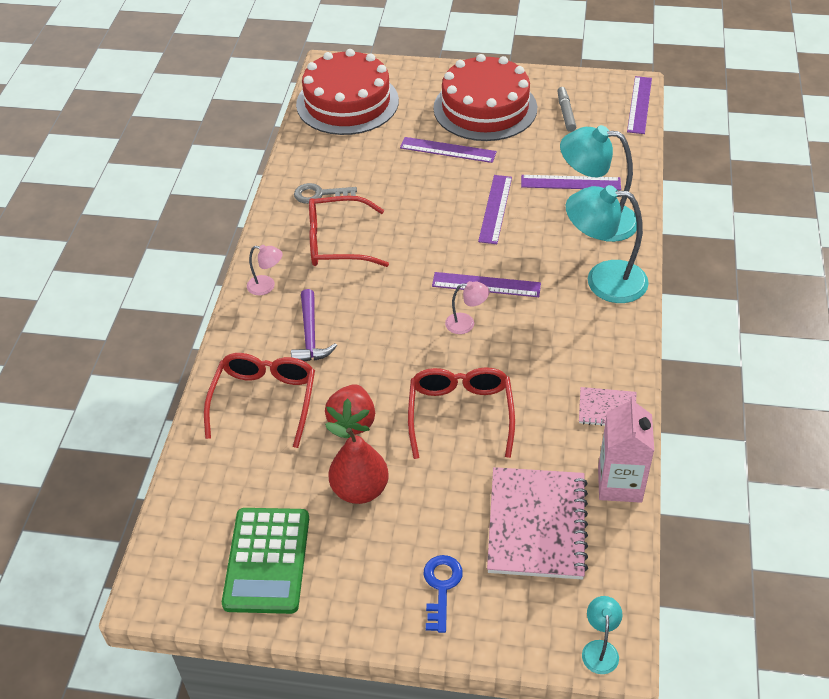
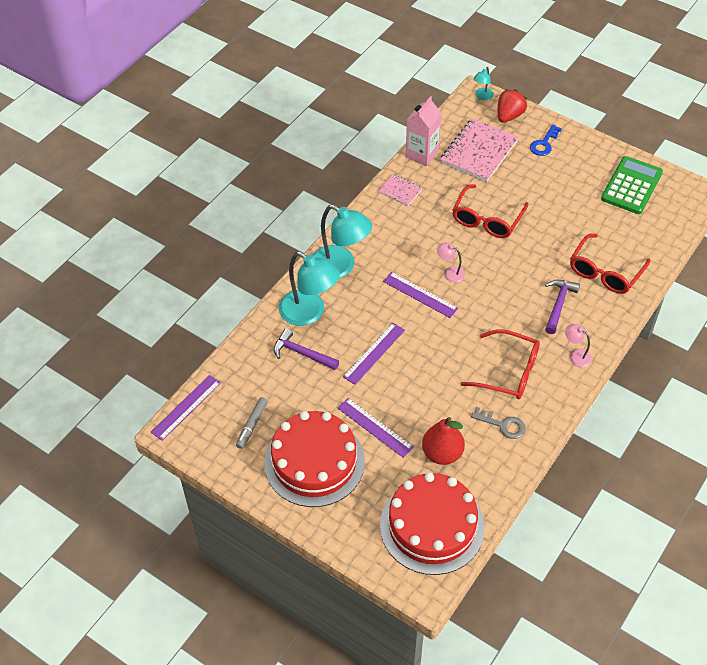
camera: 155 degrees left, 5 degrees up
red strawberry [325,384,375,435] -> red strawberry moved to [498,89,527,123]
red pear [325,422,389,504] -> red pear moved to [422,417,465,465]
purple ruler [521,175,621,190] -> purple hammer [274,328,339,370]

